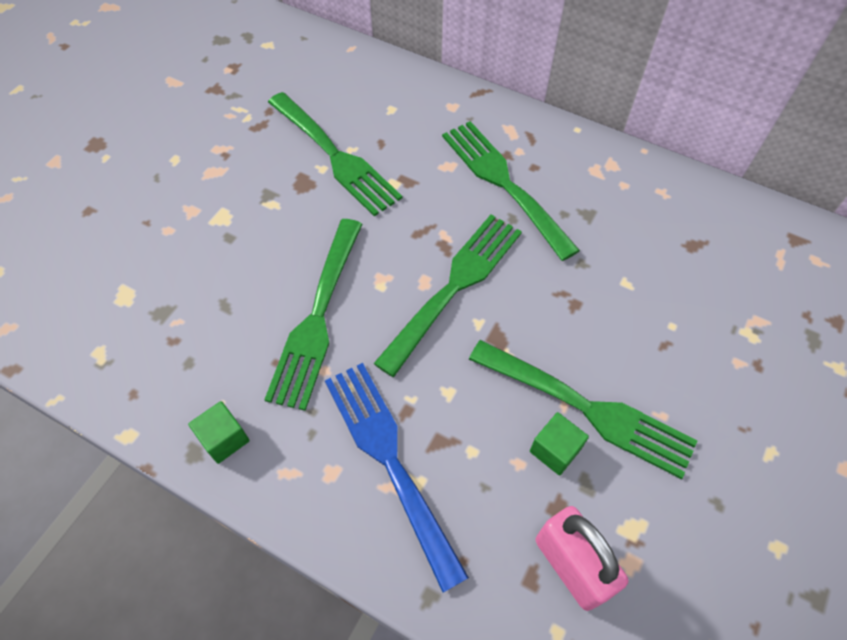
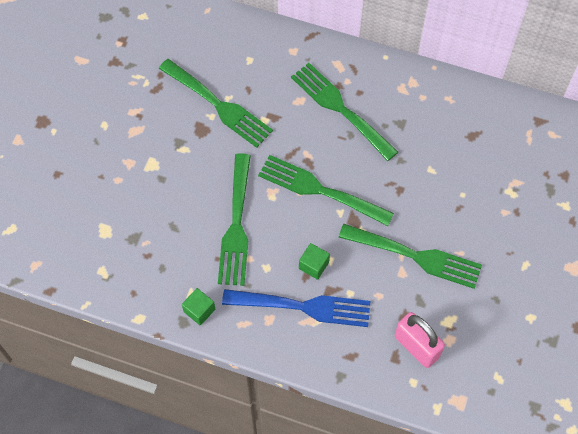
camera: 10 degrees left, 5 degrees up
blue fork [325,363,469,593] -> blue fork turned 135 degrees clockwise [222,289,370,327]
green fork [373,215,522,377] -> green fork turned 90 degrees counterclockwise [258,155,394,226]
green cube [530,412,589,475] -> green cube moved to [299,243,330,280]

